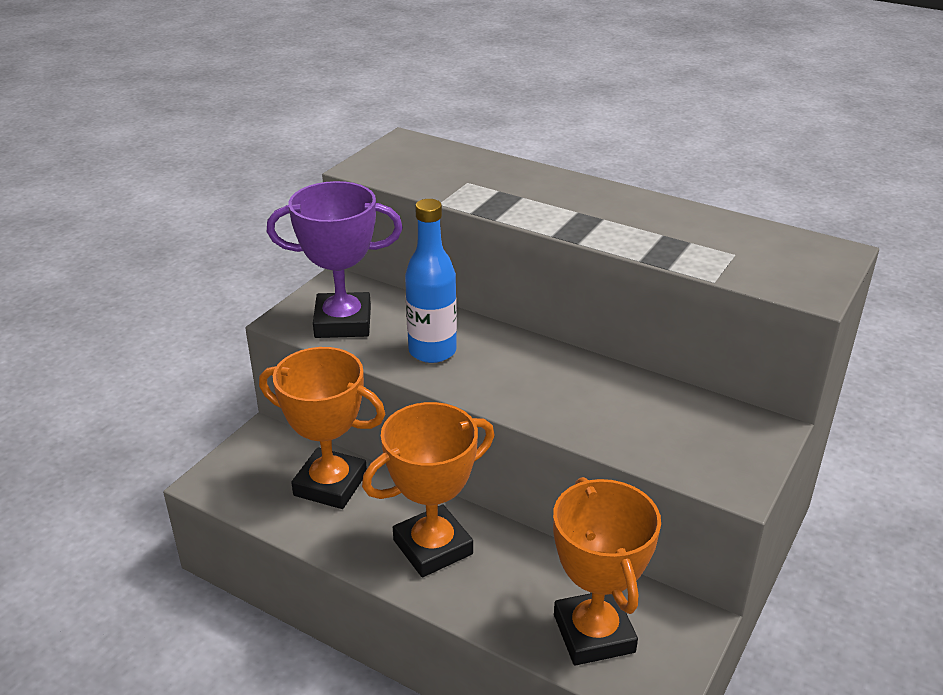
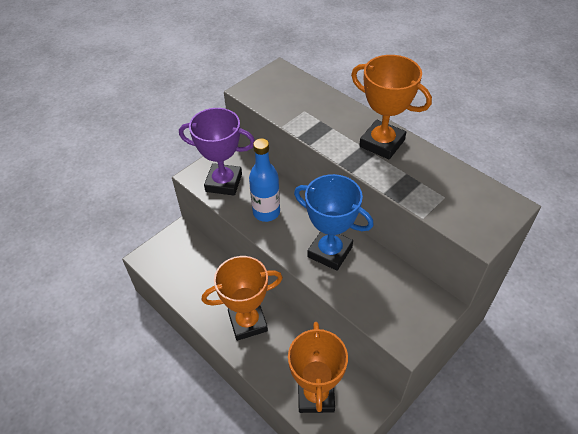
camera: 15 degrees right, 15 degrees up
orange trophy [259,347,386,509] -> orange trophy moved to [351,55,432,159]
none -> blue trophy [294,174,374,271]

